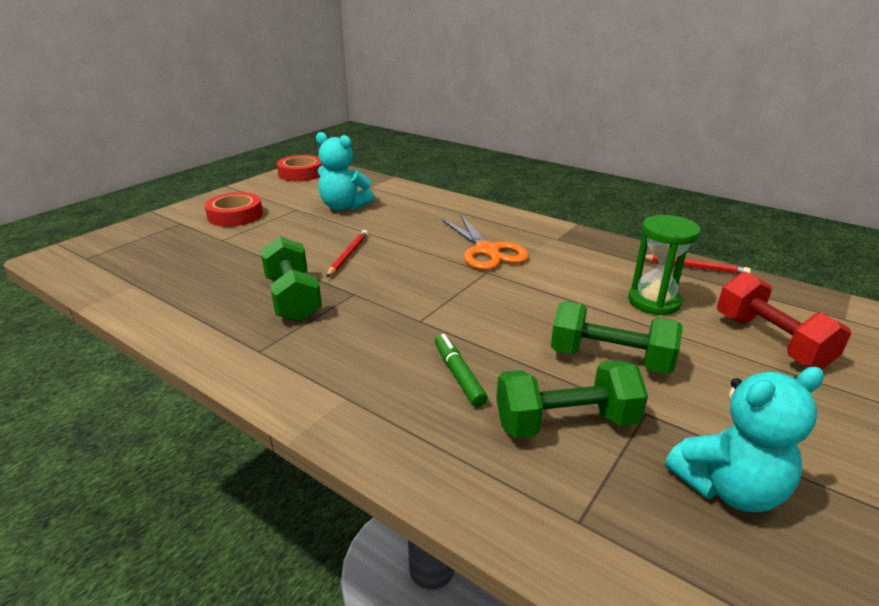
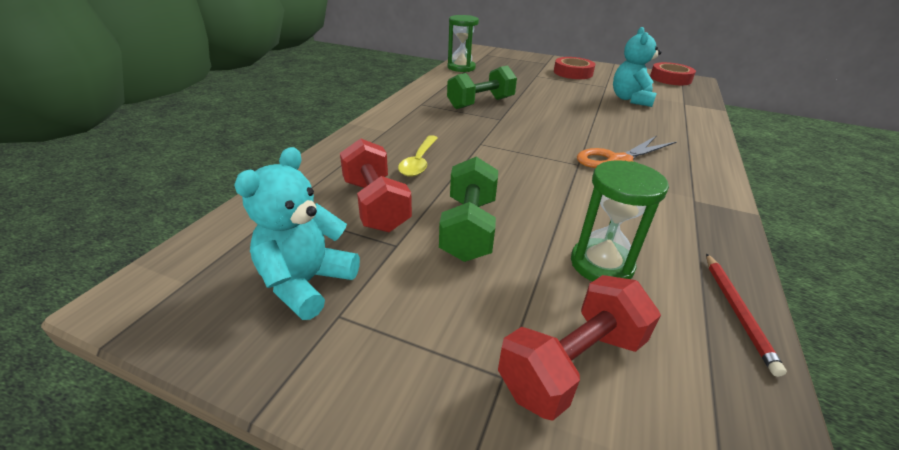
camera: 75 degrees right, 5 degrees up
red pencil [326,230,368,277] -> none
green marker [435,334,488,407] -> yellow spoon [398,135,438,177]
green dumbbell [496,360,648,438] -> red dumbbell [340,138,412,232]
turquoise teddy bear [665,367,824,512] -> turquoise teddy bear turned 60 degrees clockwise [234,147,360,320]
none -> green hourglass [447,15,479,72]

